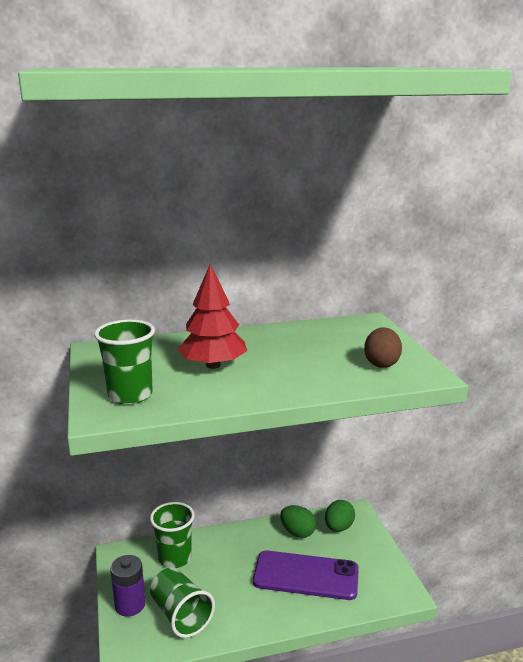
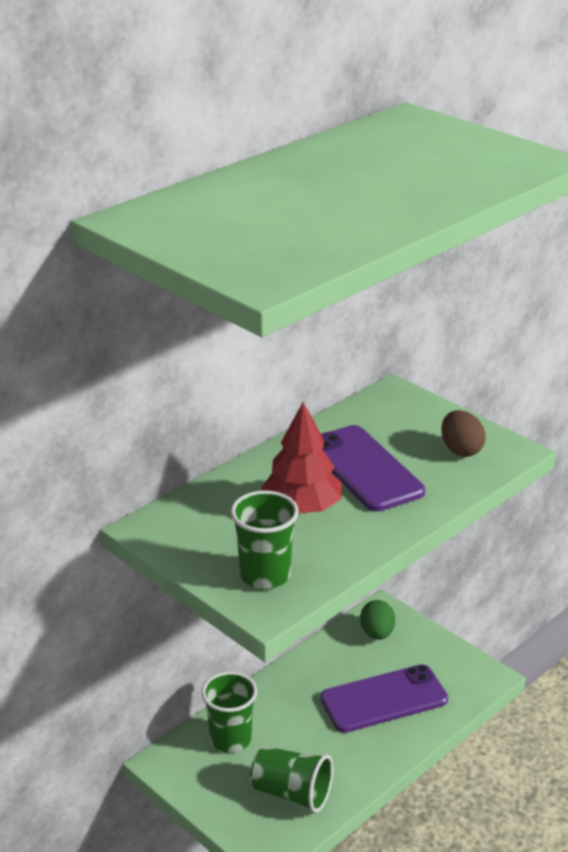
camera: 30 degrees left, 10 degrees up
purple battery [110,555,146,617] -> none
green egg [280,505,316,538] -> none
none -> purple phone [321,425,425,512]

